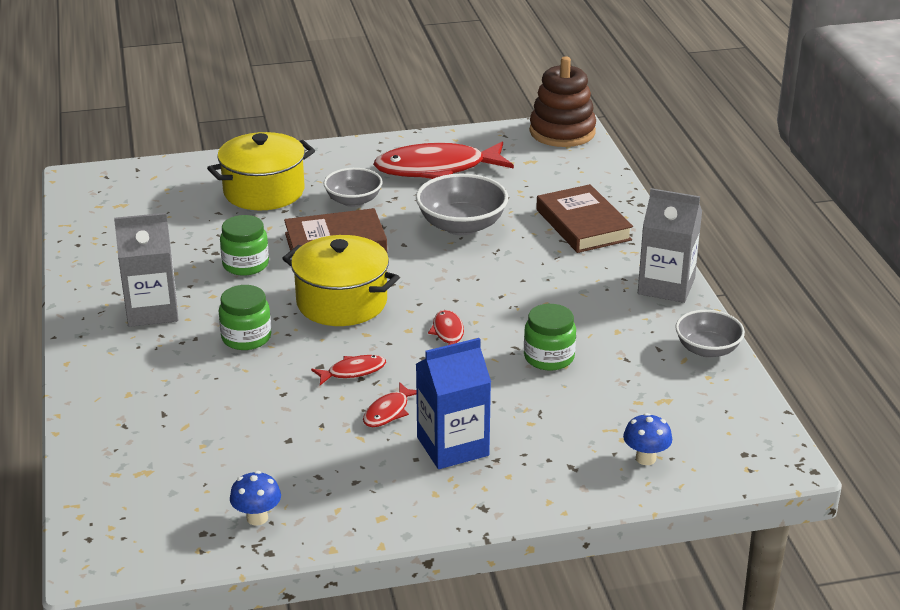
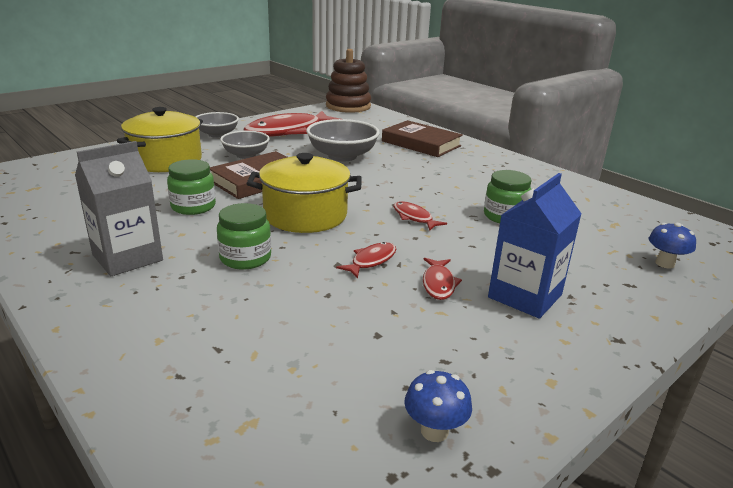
camera: 30 degrees left, 5 degrees down
grey carton [638,188,702,303] -> none
grey bowl [675,310,745,358] -> grey bowl moved to [196,112,239,138]

